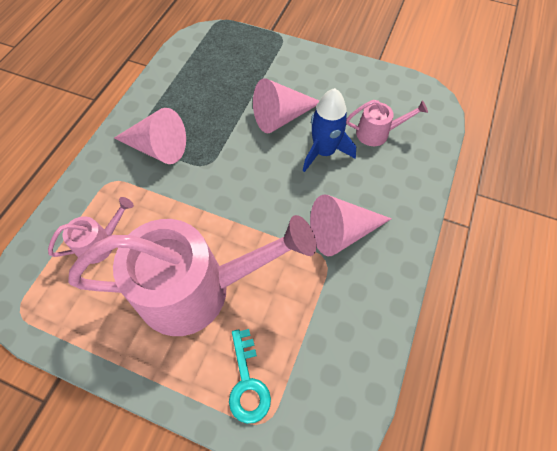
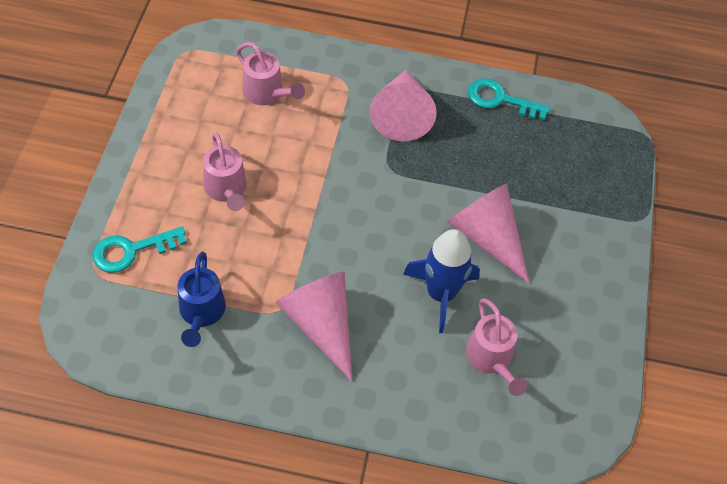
camera: 75 degrees right, 5 degrees down
pink watering can [68,215,317,336] -> pink watering can [203,133,247,211], size x0.44
none -> blue watering can [178,252,226,347]
none -> turquoise key [468,78,550,120]

